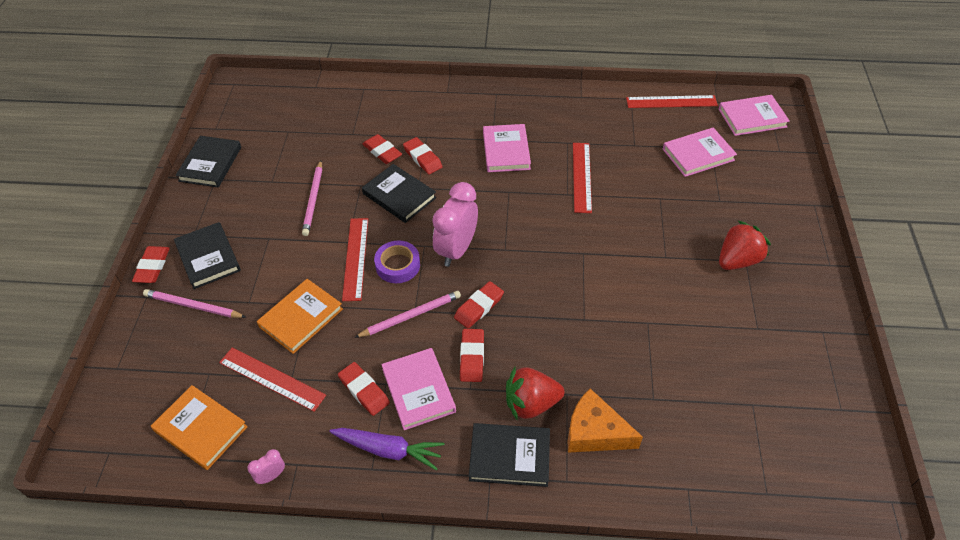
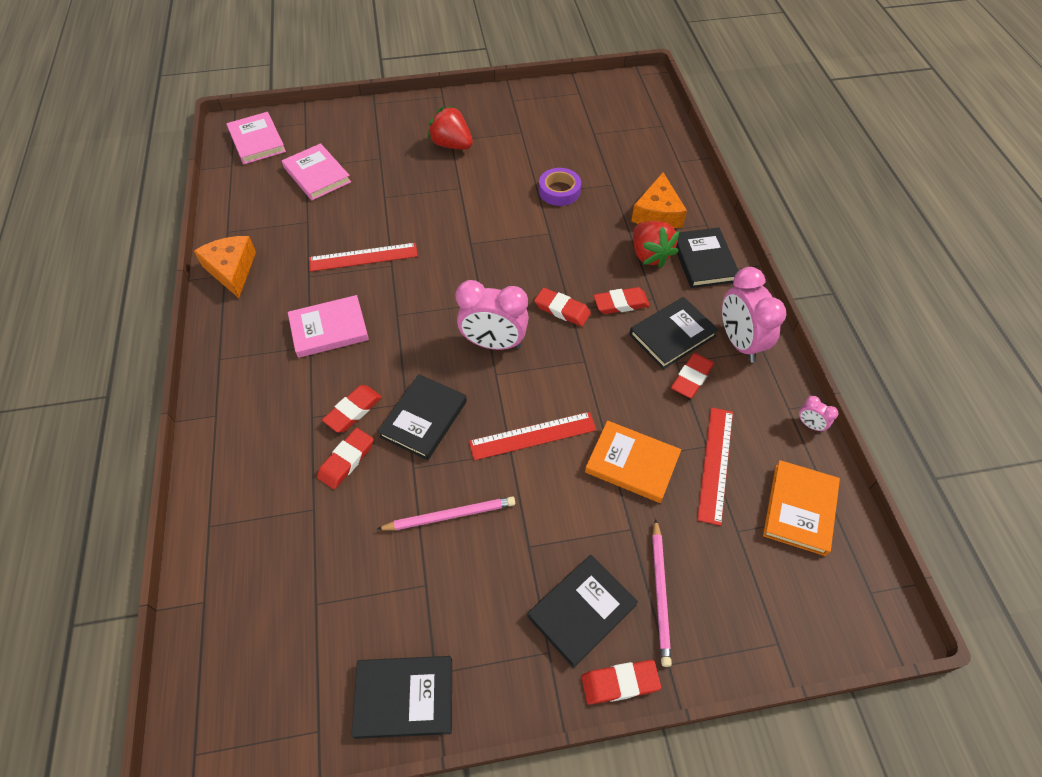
camera: 105 degrees left, 5 degrees up
purple carrot [329,428,444,470] -> pink clock [722,267,786,362]
pink pencil [354,291,461,338] -> none
purple tape [374,240,420,283] -> purple tape moved to [539,168,581,206]
pink book [381,348,456,430] -> black book [629,297,719,369]
red ruler [626,95,718,108] -> none
none -> orange cheese [194,236,256,298]

